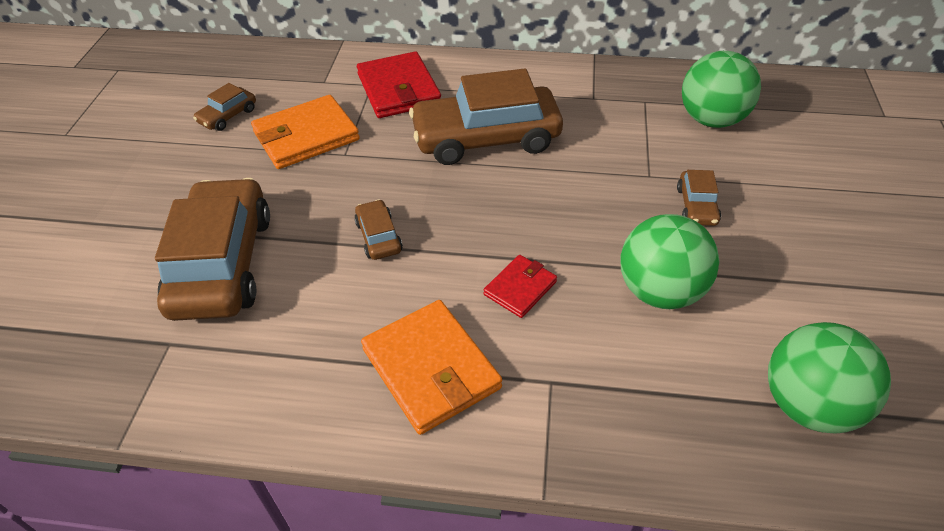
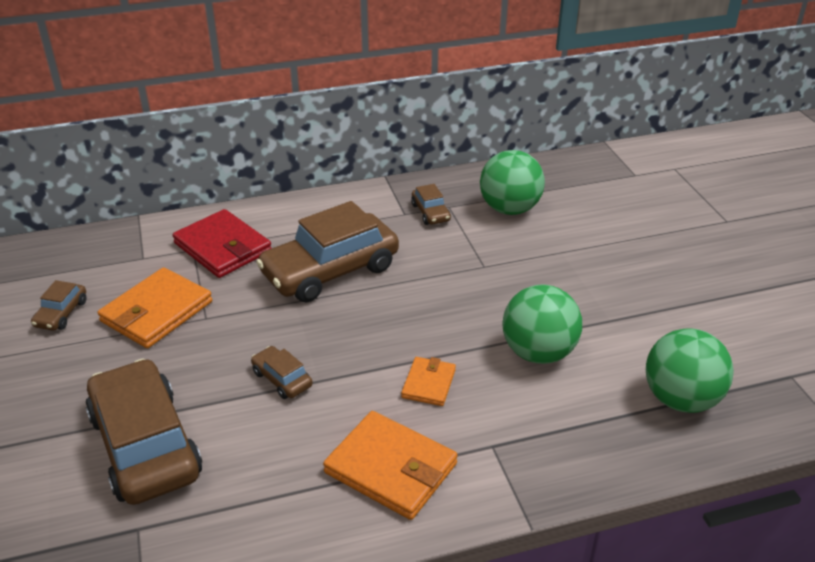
camera: 25 degrees left, 10 degrees down
red wallet [484,255,557,318] -> orange wallet [401,357,456,406]
brown car [677,170,721,226] -> brown car moved to [411,184,451,225]

